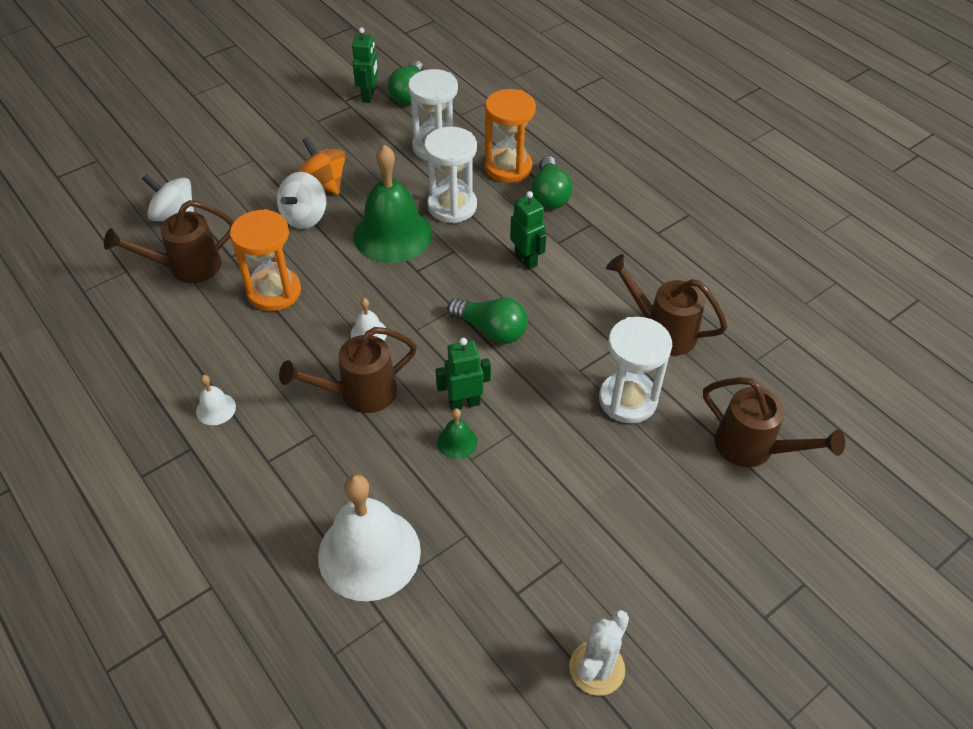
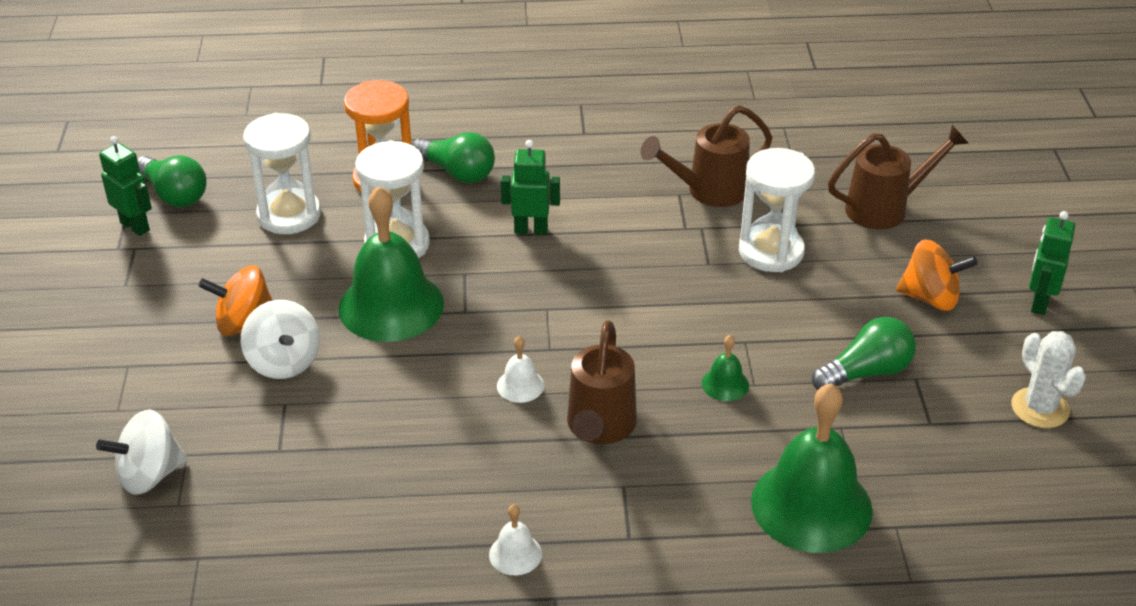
camera: 55 degrees left, 10 degrees down
brown watering can [104,200,234,283] -> none
orange hourglass [230,209,301,311] -> none
white bell [318,474,421,601] -> green bell [751,383,873,553]
green robot [436,338,491,411] -> green robot moved to [1029,211,1075,315]
green light bulb [447,298,528,344] -> green light bulb moved to [812,317,916,390]
none -> orange spinning top [896,239,978,311]

